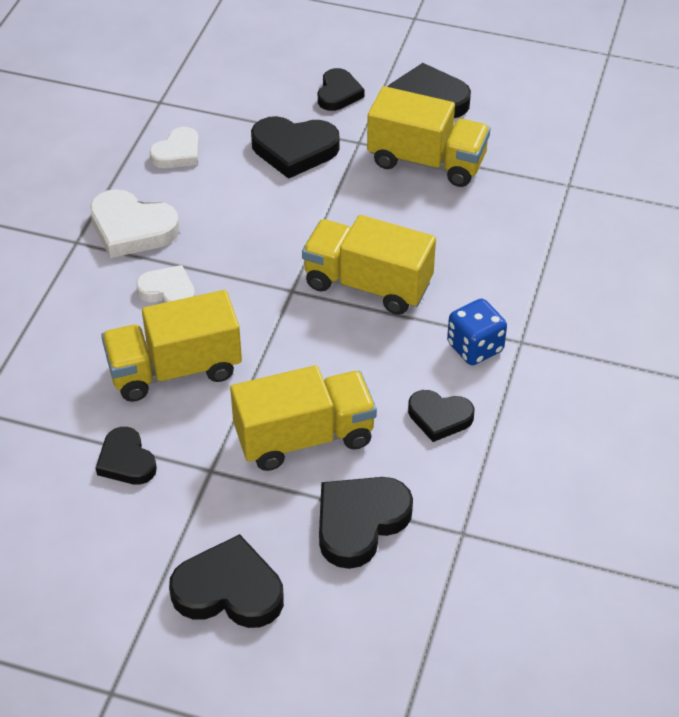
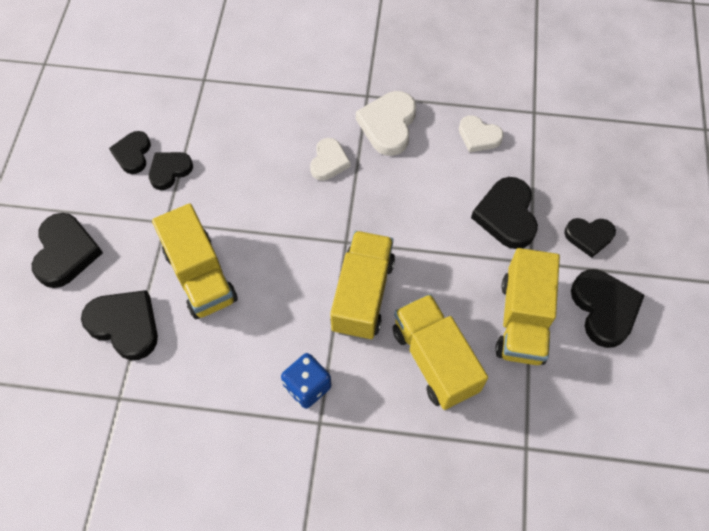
camera: 80 degrees right, 15 degrees up
yellow truck [101,290,242,402] -> yellow truck moved to [392,294,488,410]
black heart [408,390,474,442] -> black heart moved to [109,131,151,174]

